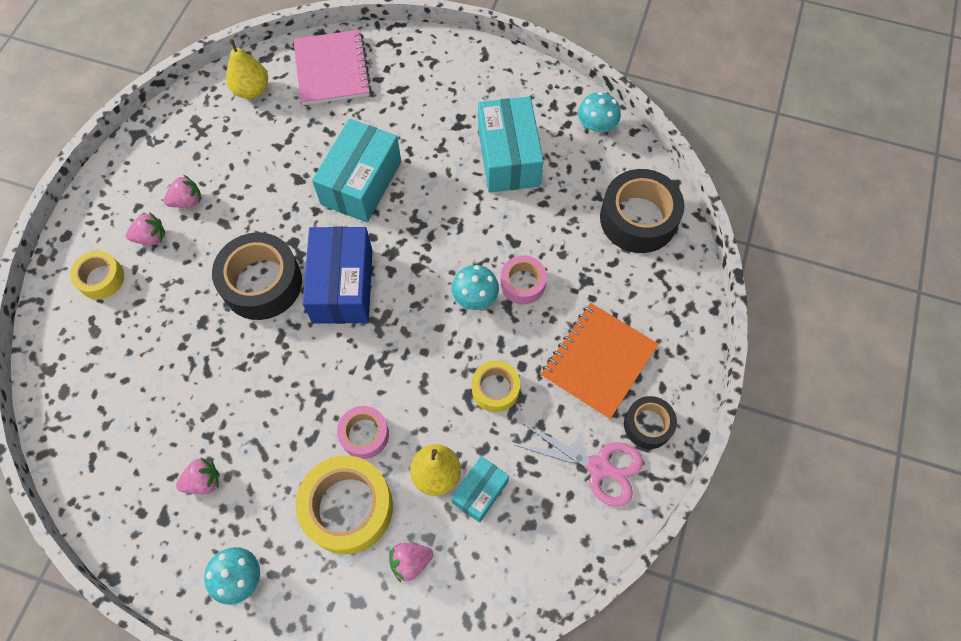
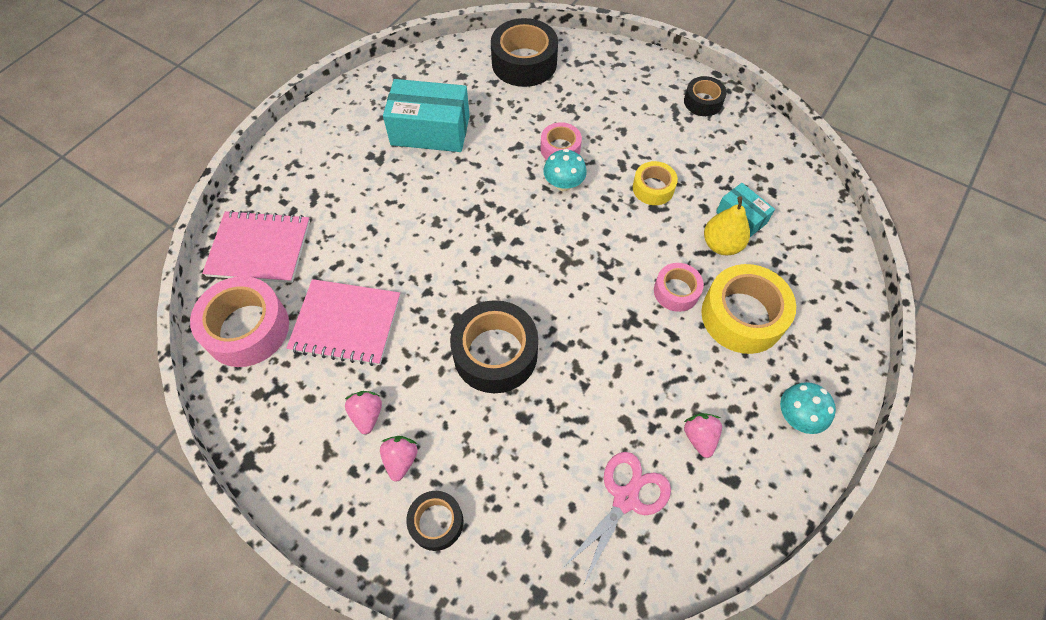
camera: 75 degrees left, 5 degrees down
yellow tape [70,251,124,299] -> black tape [406,491,463,551]
yellow pear [226,39,268,99] -> pink tape [190,276,289,367]
blue box [302,226,373,324] -> none
turquoise box [312,119,401,222] -> none
pink strawberry [389,543,433,582] -> none
pink scissors [515,424,643,507] -> pink scissors moved to [563,452,671,586]
orange notebook [541,303,658,420] -> none
turquoise mushroom [578,92,621,134] -> none
none -> pink notebook [287,279,400,366]

